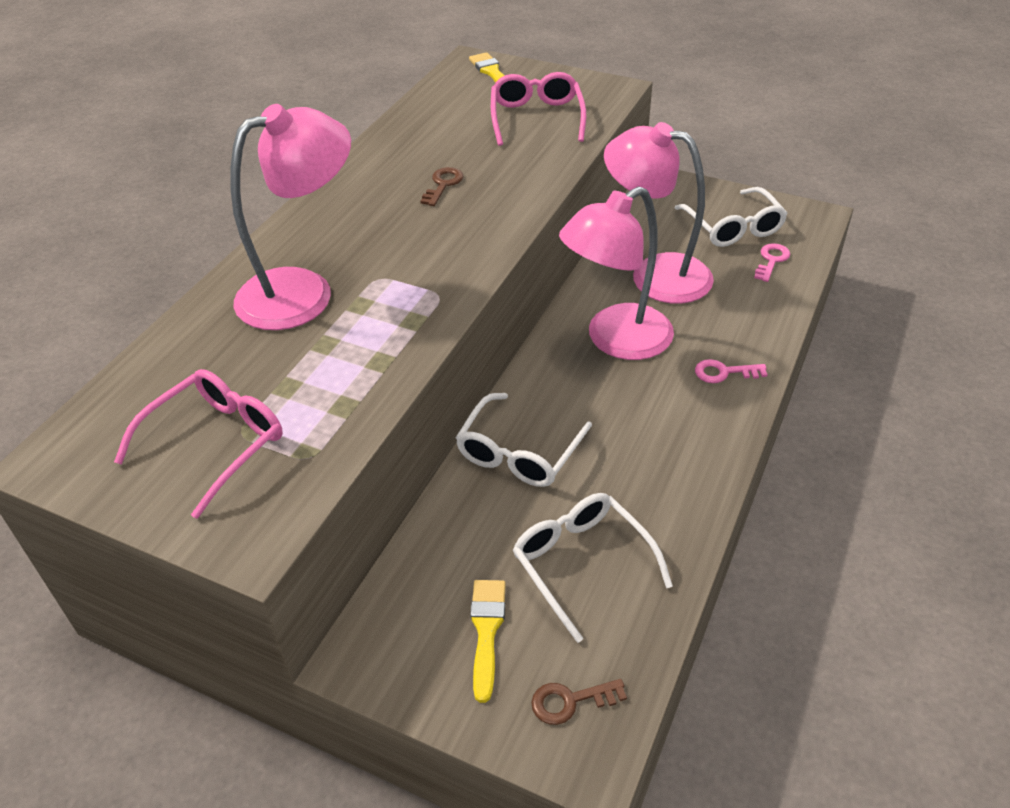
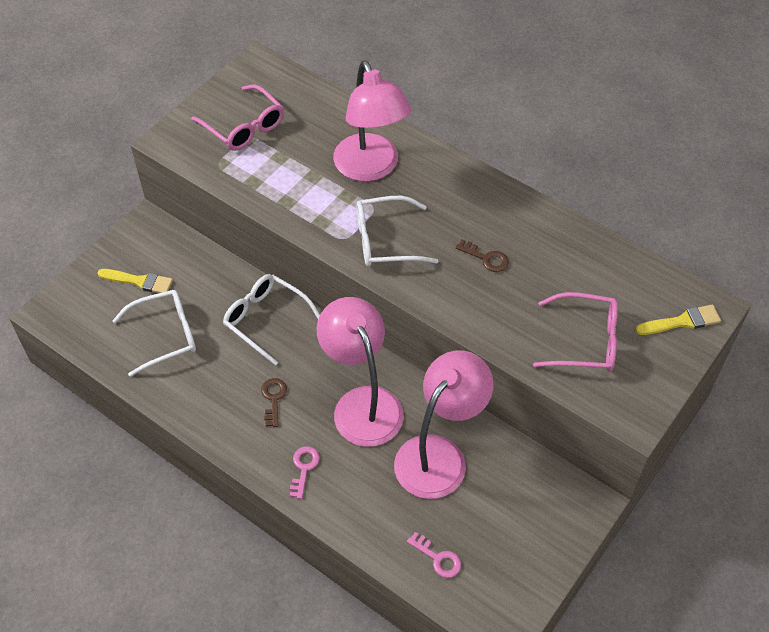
camera: 100 degrees right, 10 degrees up
brown key [531,679,627,725] -> brown key moved to [261,378,287,427]
white glasses [675,187,788,247] -> white glasses moved to [356,196,438,267]

